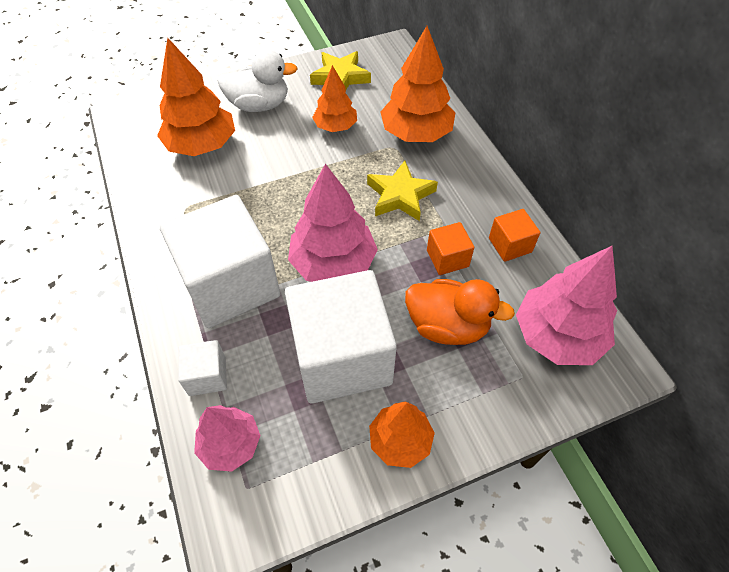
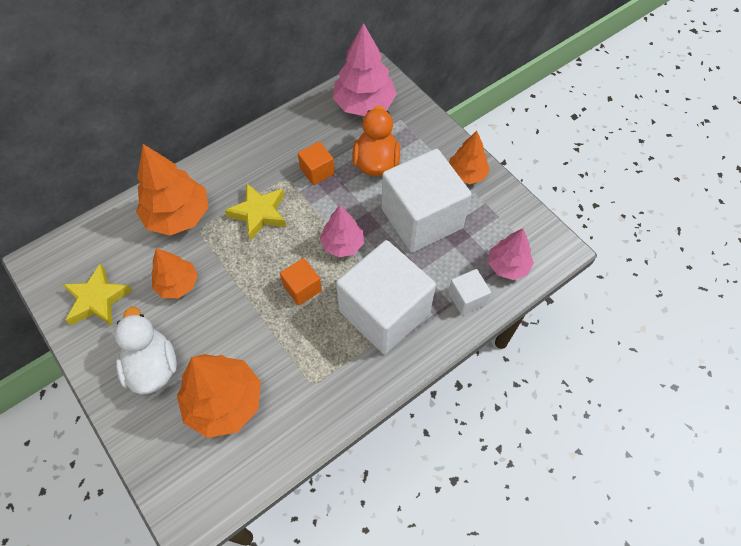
camera: 105 degrees left, 5 degrees up
pink tree [288,164,378,282] -> pink tree [320,205,364,257], size x0.61
orange cube [489,209,540,262] -> orange cube moved to [280,258,322,306]

